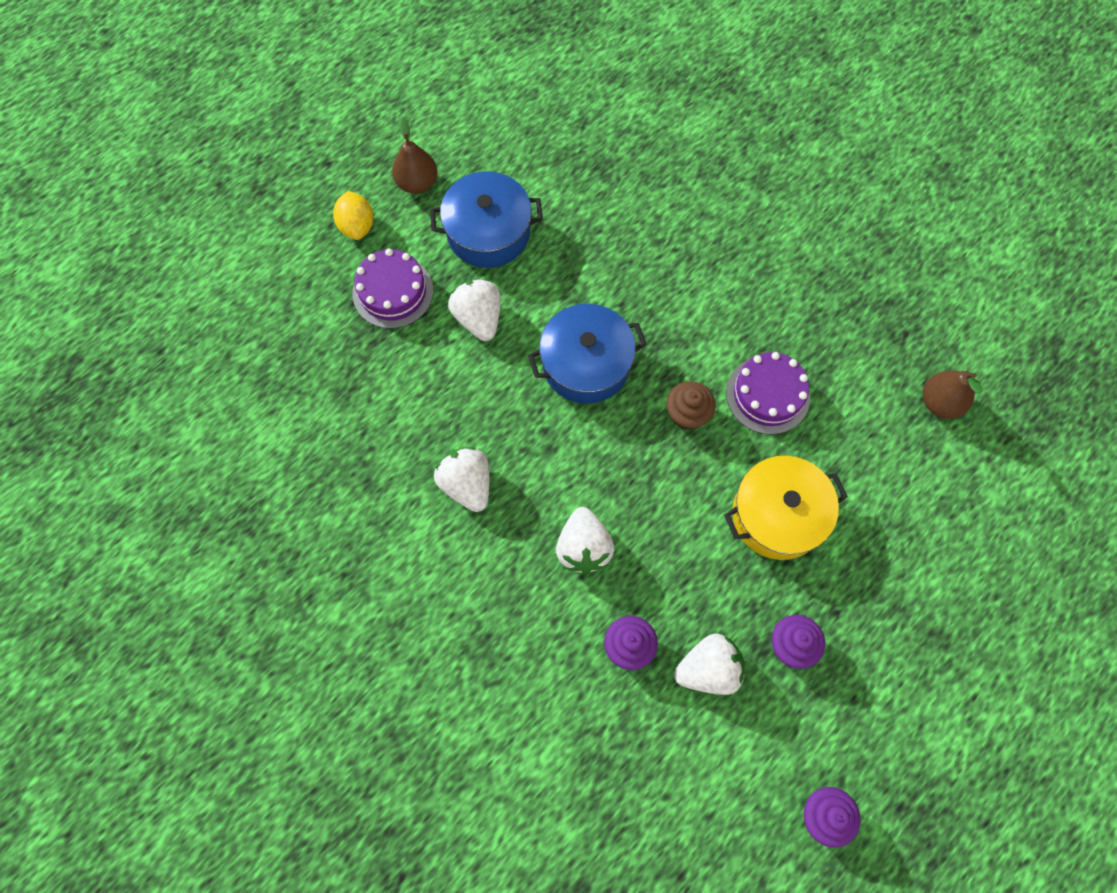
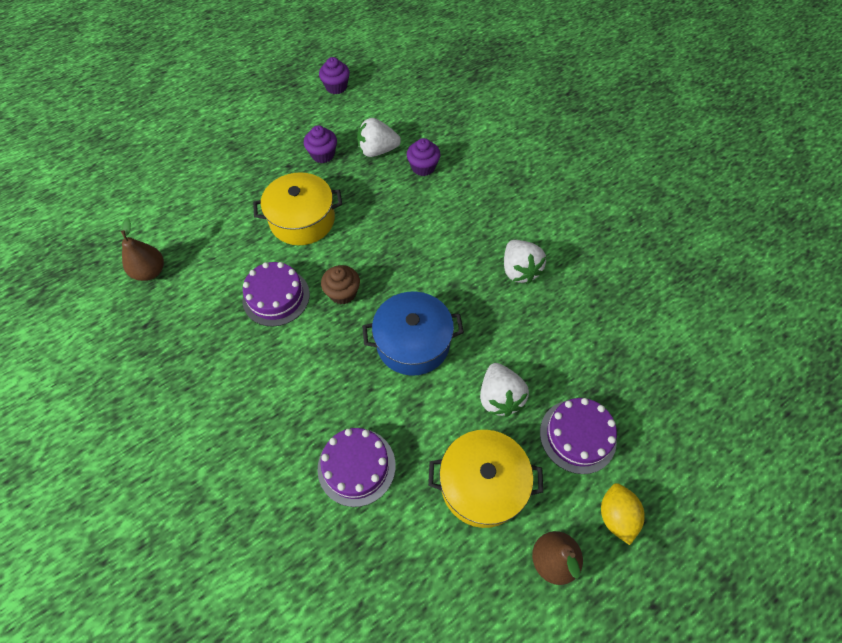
camera: 170 degrees left, 10 degrees down
blue pot [430,171,543,268] -> yellow pot [428,430,543,528]
white strawberry [556,507,614,573] -> none
none -> purple cake [317,428,395,507]

